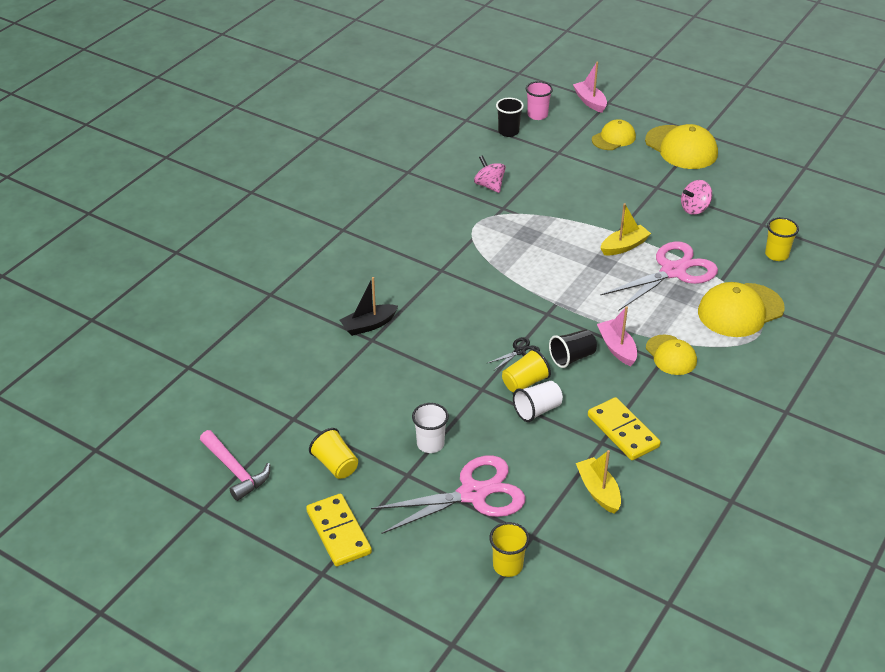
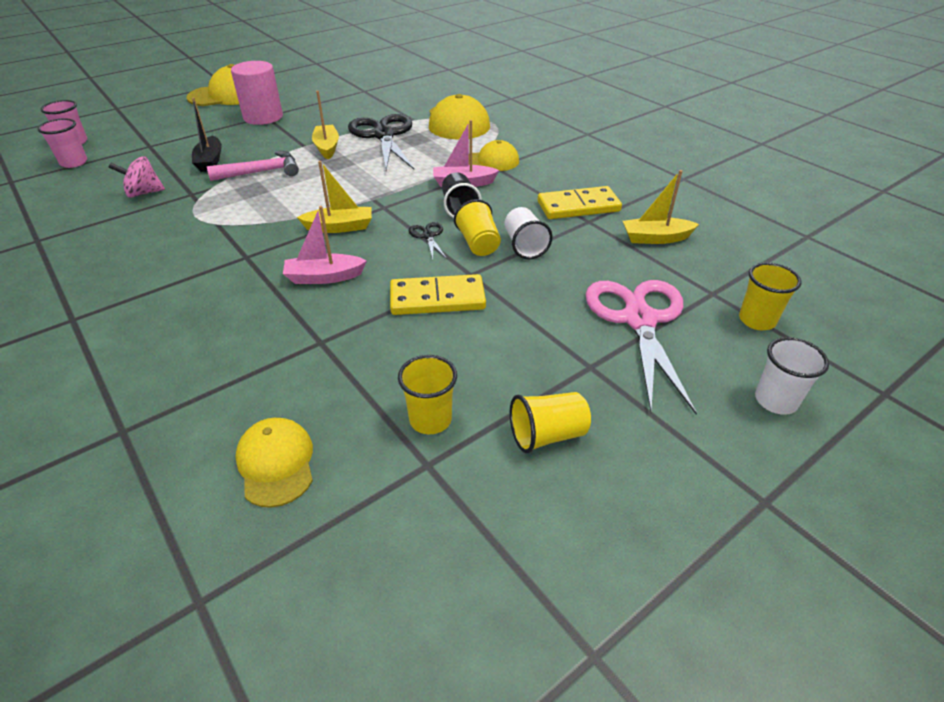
camera: 70 degrees left, 0 degrees up
pink hammer [200,430,270,501] -> pink hammer moved to [207,151,299,181]
yellow domino [306,493,372,567] -> yellow domino moved to [390,274,486,315]
black boat [340,277,398,336] -> black boat moved to [192,97,222,172]
white cup [412,403,449,453] -> white cup moved to [755,337,829,415]
black cup [496,98,524,137] -> pink cup [37,118,87,168]
pink boat [573,62,607,113] -> pink boat moved to [283,206,367,284]
yellow cap [592,119,636,150] -> yellow cap moved to [235,418,313,508]
pink scissors [600,241,718,311] -> black scissors [348,114,414,170]
pink spinning top [681,180,712,215] -> none
yellow cup [765,217,799,261] -> yellow cup moved to [398,355,457,434]
none -> pink cylinder [231,61,283,125]
none -> yellow boat [297,161,372,233]

